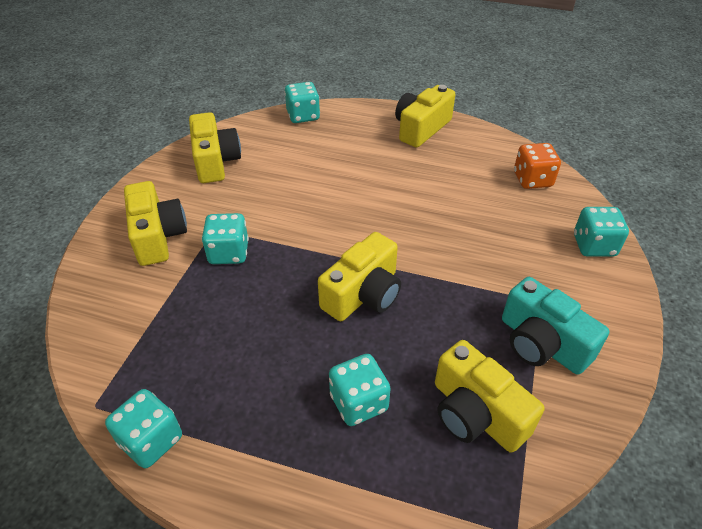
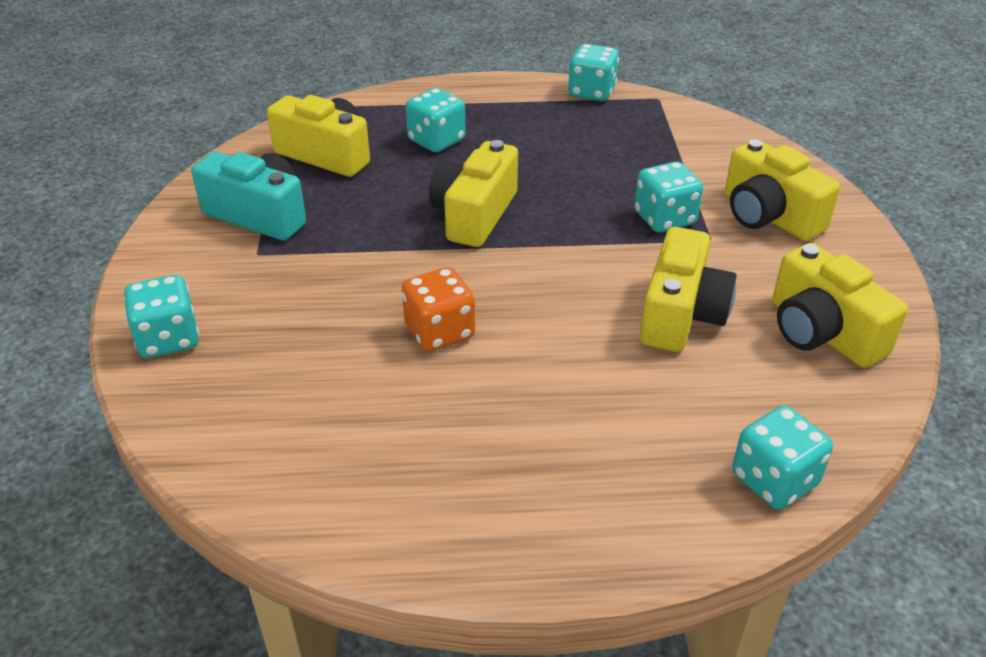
camera: 160 degrees right, 5 degrees down
yellow camera [395,85,456,148] -> yellow camera moved to [640,227,736,352]
orange dice [514,143,561,189] -> orange dice moved to [402,267,475,351]

